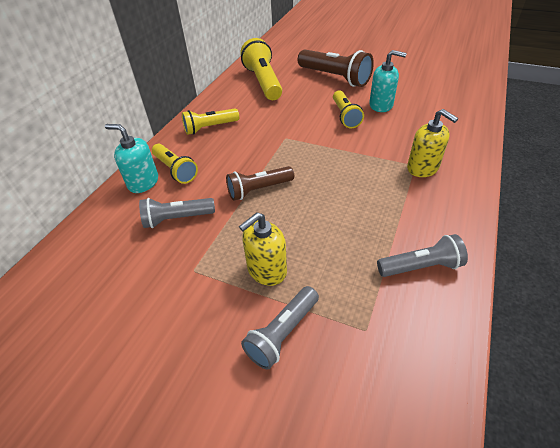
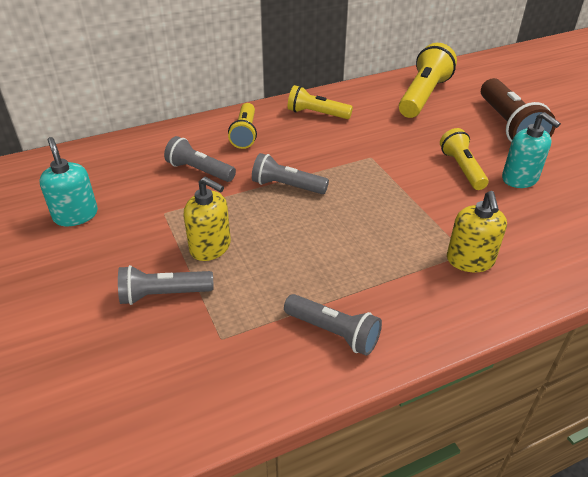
camera: 40 degrees right, 5 degrees down
turquoise soap dispenser [105,124,158,193] -> turquoise soap dispenser moved to [39,137,98,226]
brown flashlight [226,166,294,201] -> grey flashlight [252,153,329,194]
yellow soap dispenser [239,212,287,286] -> yellow soap dispenser turned 150 degrees counterclockwise [184,177,231,261]
yellow flashlight [333,90,364,128] -> yellow flashlight turned 135 degrees clockwise [440,128,488,190]

